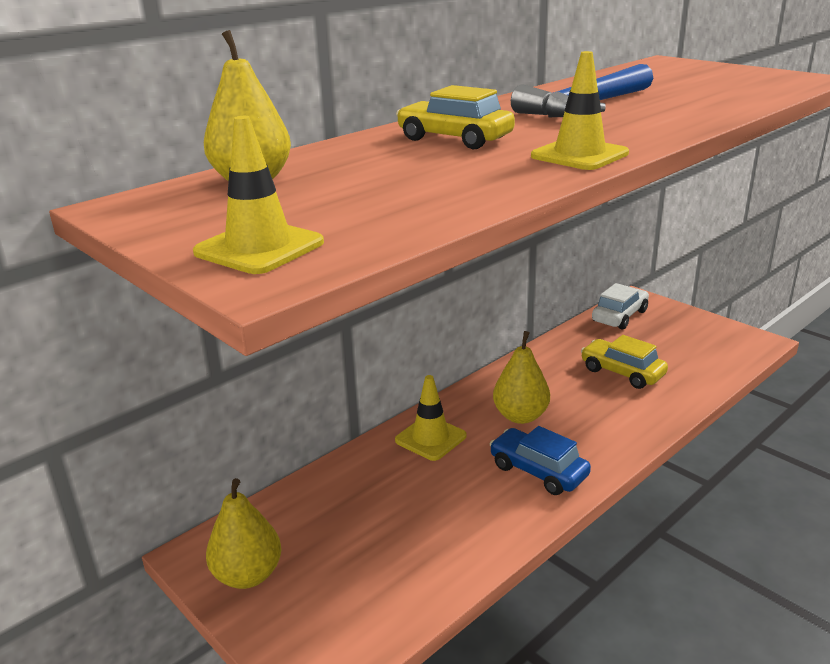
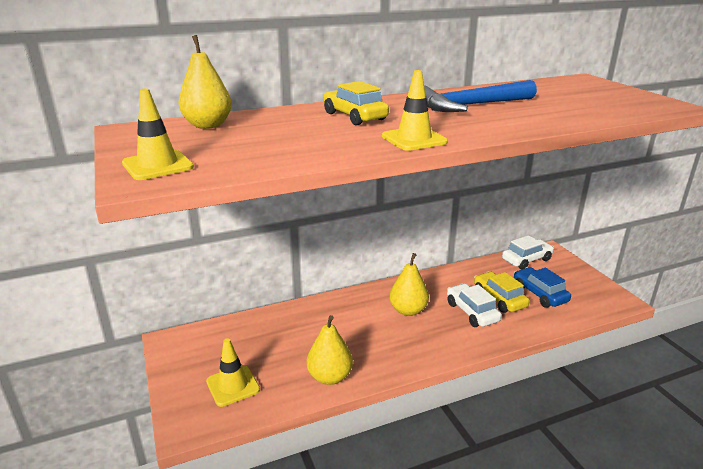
camera: 20 degrees right, 0 degrees up
yellow pear [206,478,281,589] -> yellow pear moved to [307,315,353,385]
yellow traffic cone [395,375,466,461] -> yellow traffic cone moved to [206,338,260,407]
blue car [490,426,591,495] -> blue car moved to [514,267,571,308]
none -> white car [447,283,502,327]

